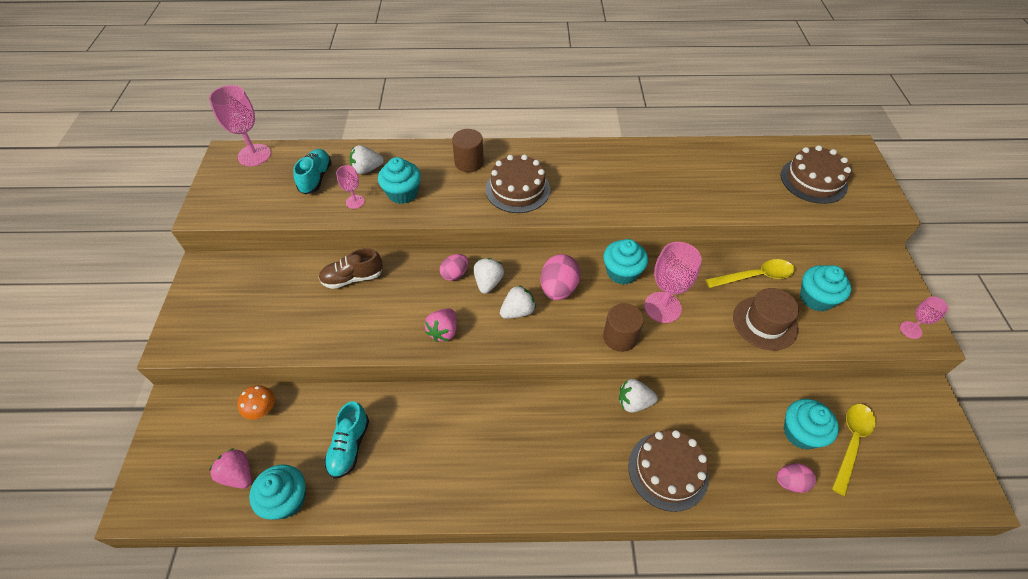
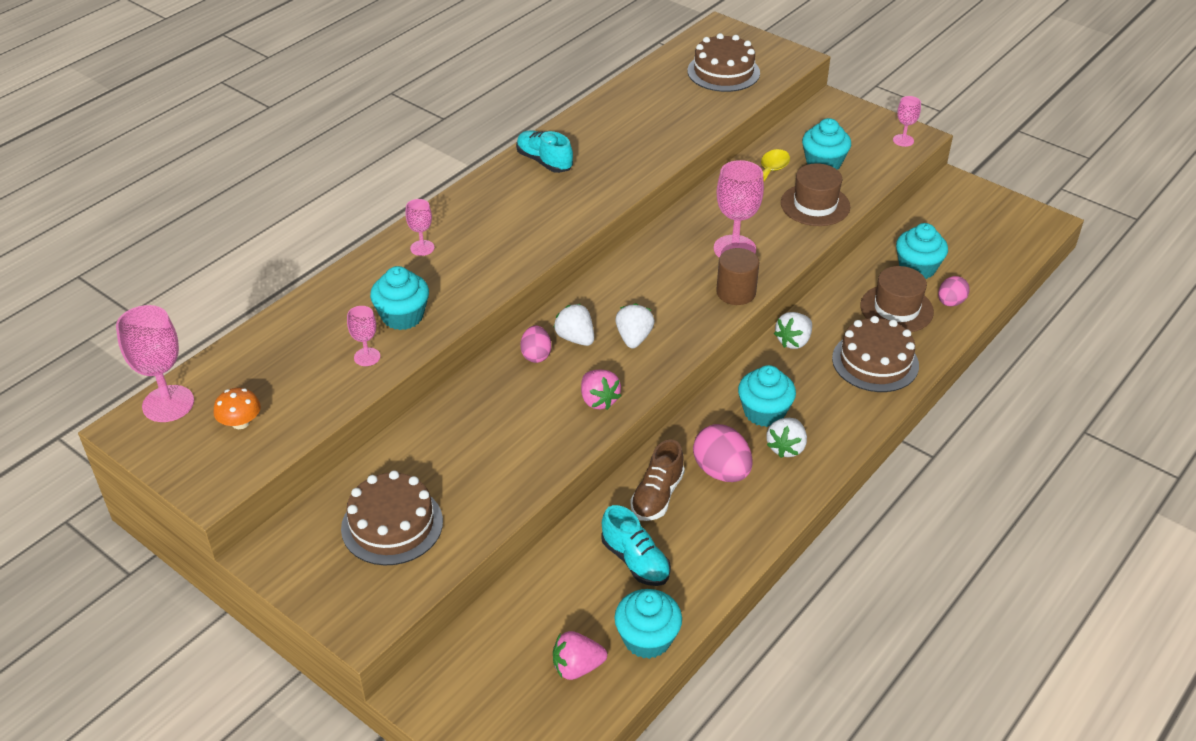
camera: 50 degrees left, 10 degrees down
orange mushroom [237,385,275,419] -> orange mushroom moved to [214,388,261,429]
turquoise shoe [293,149,332,195] -> turquoise shoe moved to [516,130,573,173]
brown shoe [319,248,383,289] -> brown shoe moved to [630,439,685,521]
white strawberry [349,145,384,174] -> white strawberry moved to [767,418,807,458]
brown cylinder [452,129,484,172] -> pink goblet [405,199,435,256]
brown cake [485,154,550,213] -> brown cake moved to [341,470,443,565]
pink egg [541,254,581,300] -> pink egg moved to [693,424,753,482]
turquoise cupcake [603,239,648,285] -> turquoise cupcake moved to [738,365,796,427]
yellow spoon [832,404,876,496] -> none
none -> brown hat [860,266,934,332]

